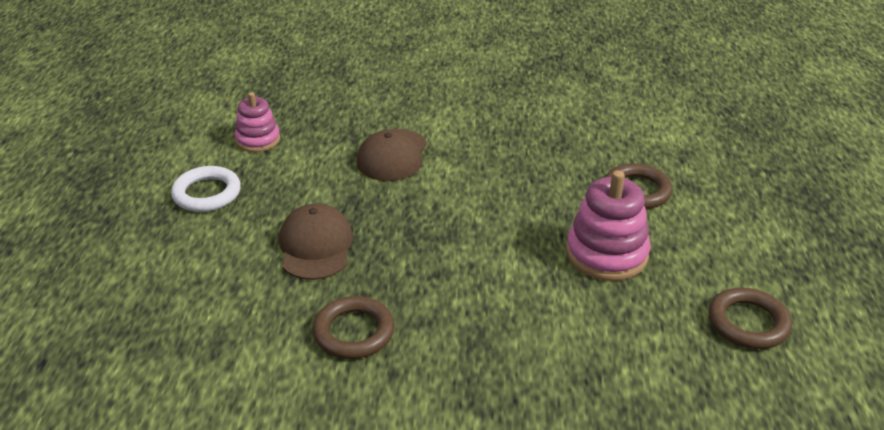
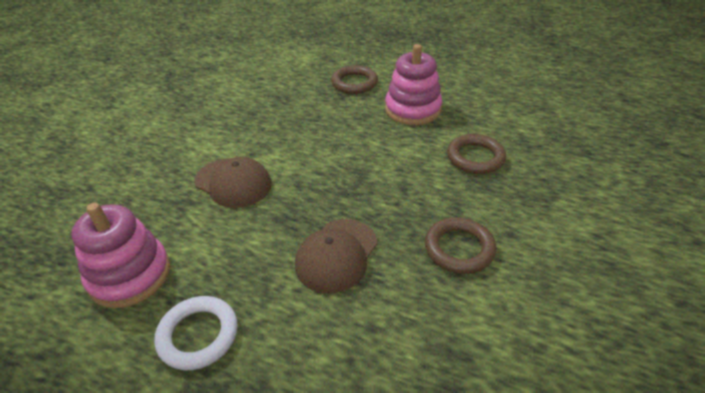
camera: 70 degrees left, 5 degrees up
pink stacking toy [235,92,280,152] -> pink stacking toy [71,203,170,308], size x1.57
brown cap [279,204,353,280] -> brown cap turned 75 degrees counterclockwise [295,219,378,294]
brown ring [708,288,792,349] -> brown ring moved to [447,134,506,174]

